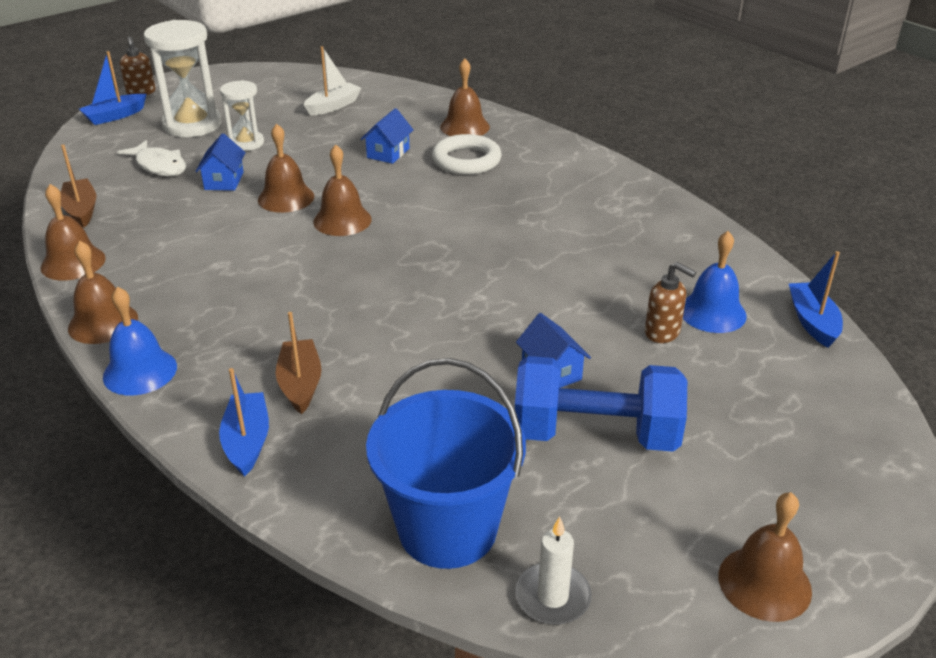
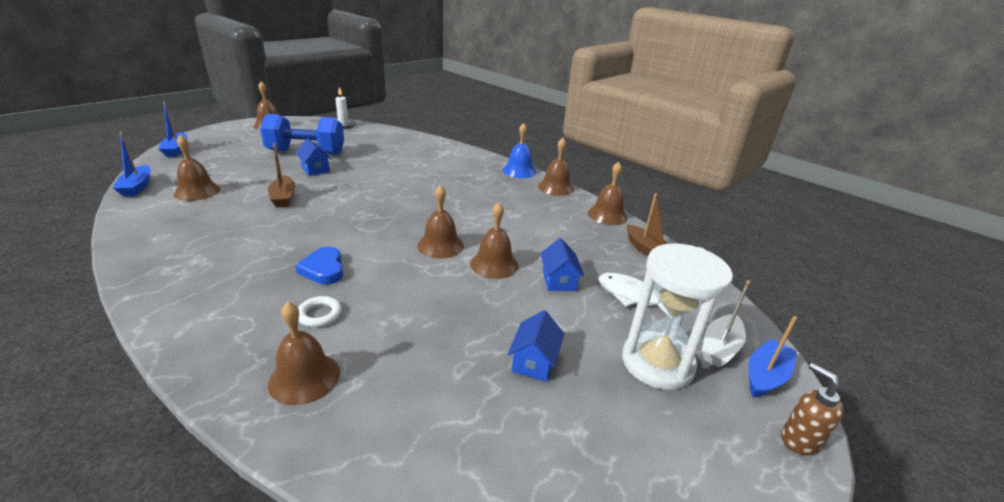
camera: 170 degrees right, 5 degrees down
blue boat [219,368,269,477] -> blue boat moved to [159,102,187,157]
white hourglass [220,80,264,151] -> none
brown boat [276,312,322,414] -> brown boat moved to [268,143,296,207]
white boat [304,46,361,116] -> white boat moved to [702,280,750,368]
blue house [361,108,414,164] -> blue house moved to [508,310,564,382]
blue bucket [366,358,526,569] -> none
white ring [432,134,502,175] -> white ring [298,296,342,327], size x0.56
brown soap dispenser [645,262,696,343] -> none
blue bell [683,231,747,333] -> brown bell [174,135,220,201]
none -> blue heart [295,247,343,285]

